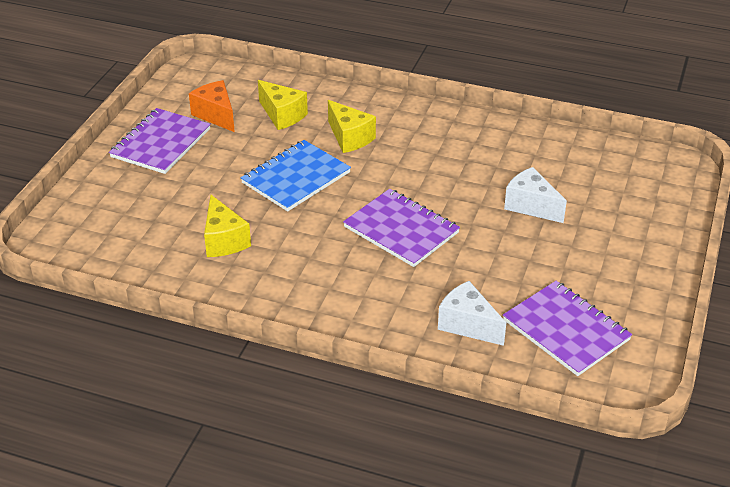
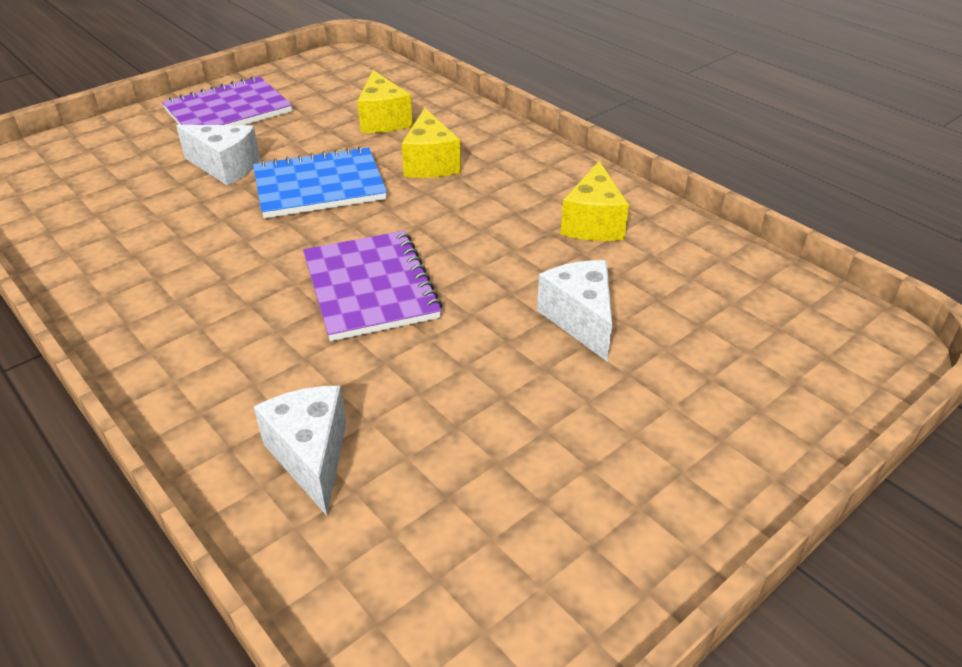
camera: 30 degrees right, 0 degrees up
orange cheese [189,80,235,132] -> none
yellow cheese [204,195,251,257] -> yellow cheese moved to [561,161,629,241]
purple notebook [503,281,632,376] -> none
none -> white cheese [176,125,260,186]

